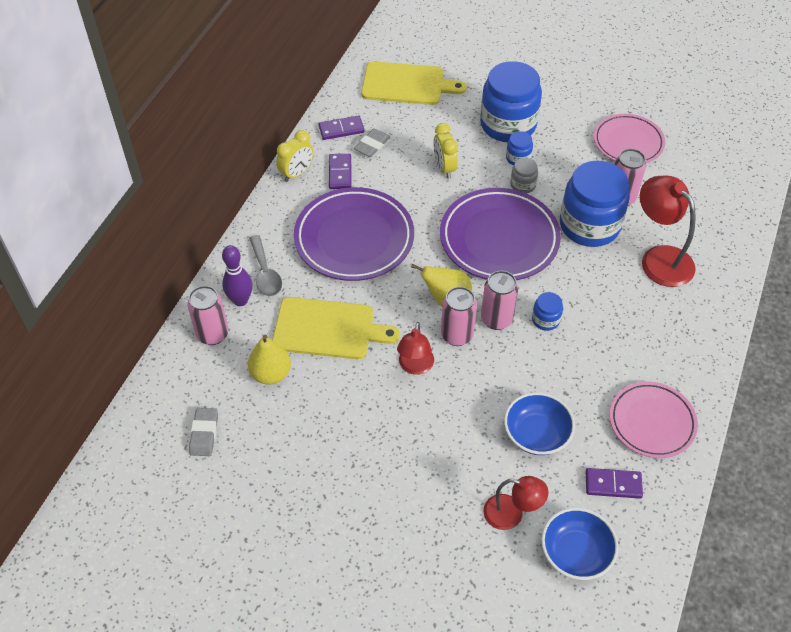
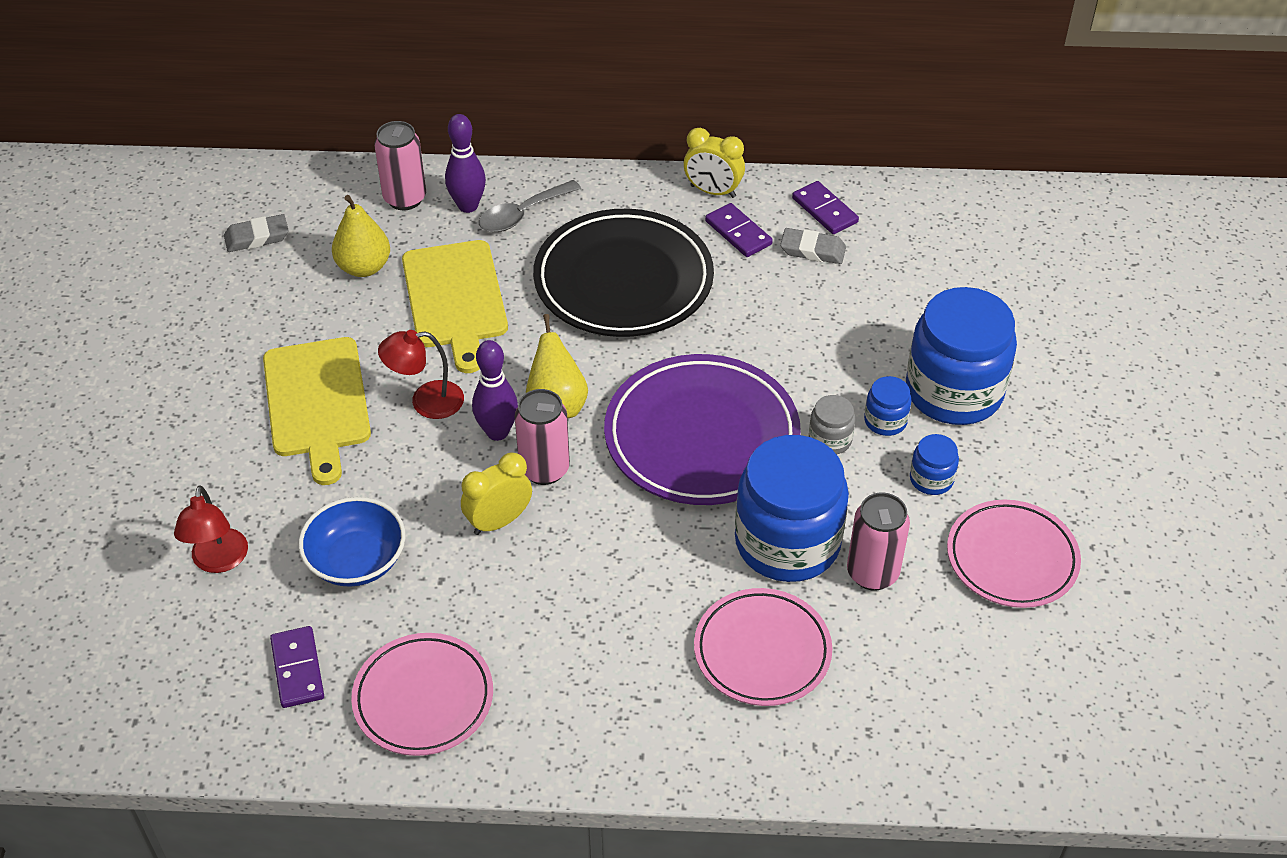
camera: 70 degrees right, 5 degrees down
purple plate [294,187,414,281] -> black plate [533,209,714,337]
purple domino [329,154,351,189] -> purple domino turned 75 degrees clockwise [705,203,773,257]
yellow cutting board [361,61,467,105] -> yellow cutting board moved to [263,337,371,485]
yellow clock [433,123,458,179] -> yellow clock moved to [461,452,532,535]
pink can [441,287,477,346] -> purple bowling pin [472,340,518,441]
blue jar [532,292,563,331] -> blue jar moved to [910,434,959,495]
blue bowl [542,508,619,580] -> none
red lamp [640,176,696,287] -> pink plate [694,588,832,706]

